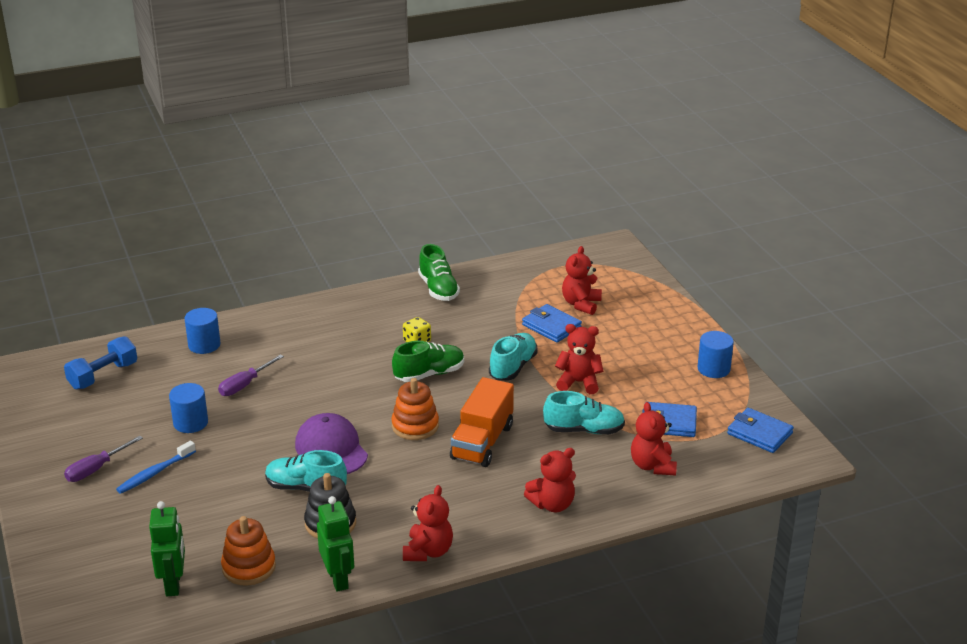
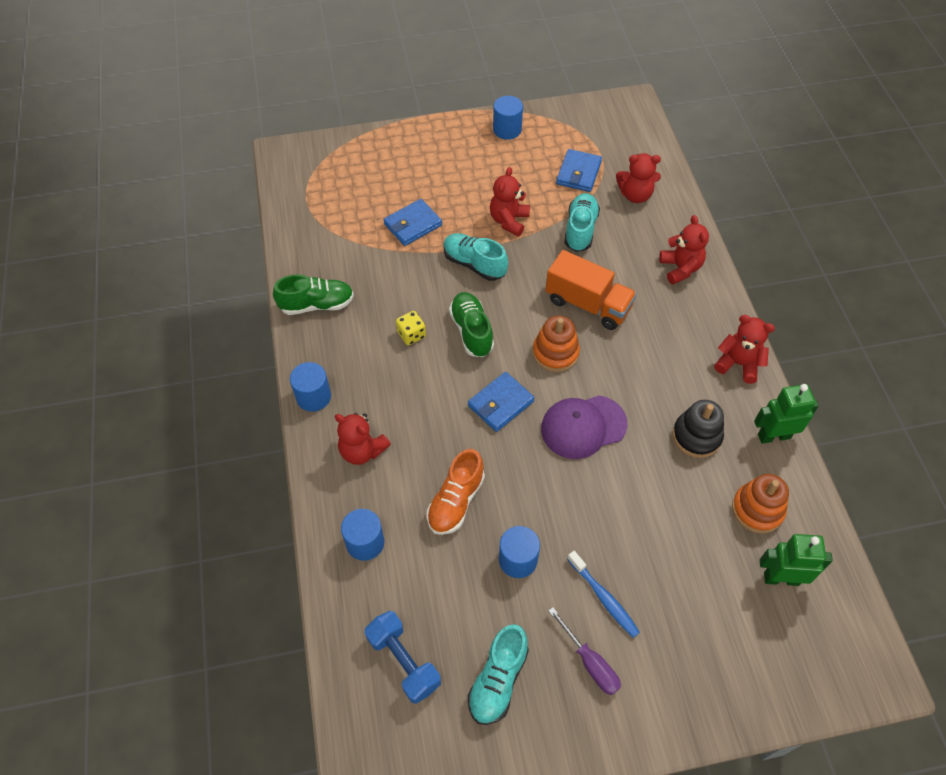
camera: 80 degrees left, 25 degrees up
purple screwdriver [218,354,284,396] -> orange shoe [427,449,485,535]
turquoise shoe [265,450,347,492] -> turquoise shoe moved to [468,624,529,725]
red teddy bear [562,246,602,315] -> red teddy bear moved to [335,413,391,465]
blue wallet [727,408,794,453] -> blue wallet moved to [468,372,534,432]
none -> blue cylinder [290,362,331,412]

